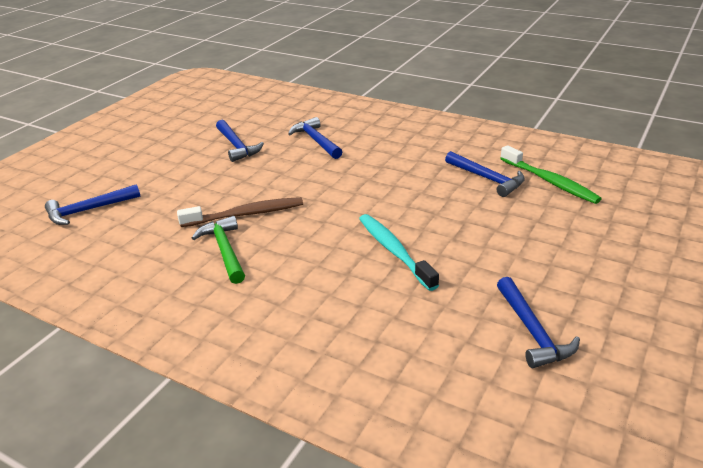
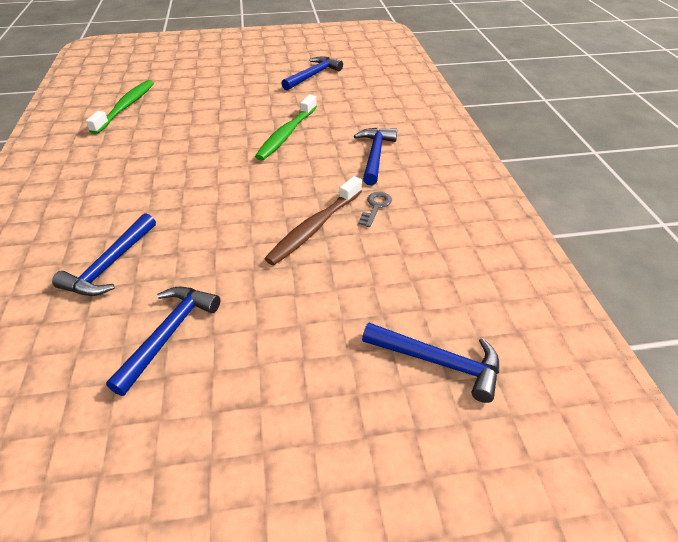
camera: 130 degrees left, 10 degrees up
brown toothbrush [177,197,303,227] -> brown toothbrush turned 90 degrees counterclockwise [265,176,362,265]
green hammer [192,216,245,284] -> grey key [358,192,392,227]
turquoise toothbrush [359,214,439,291] -> green toothbrush [255,95,317,161]
blue hammer [445,151,525,197] -> blue hammer moved to [354,128,397,185]

